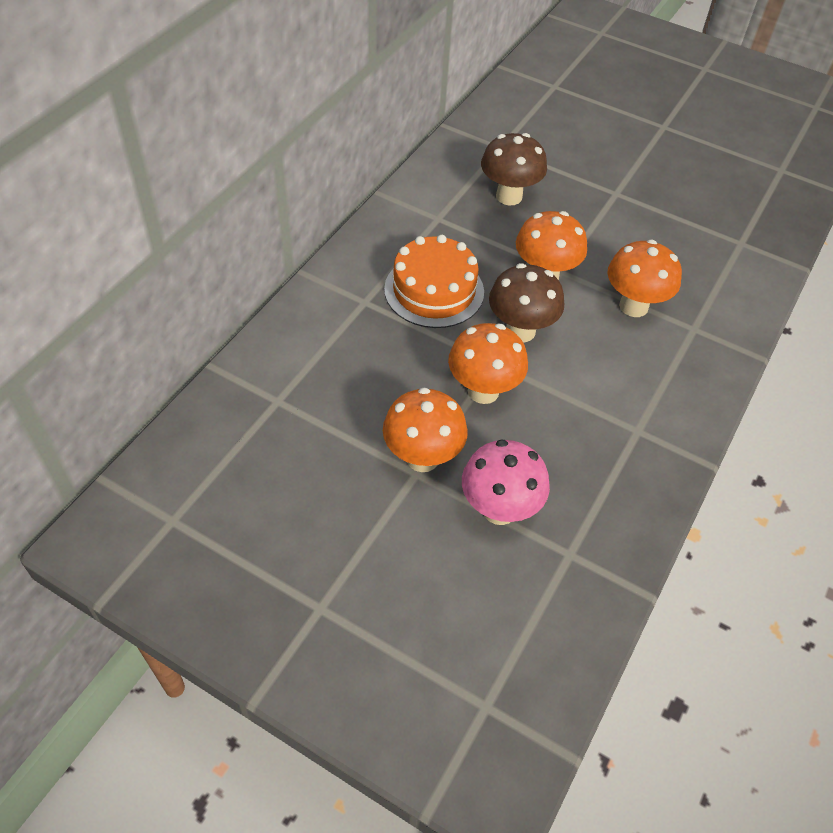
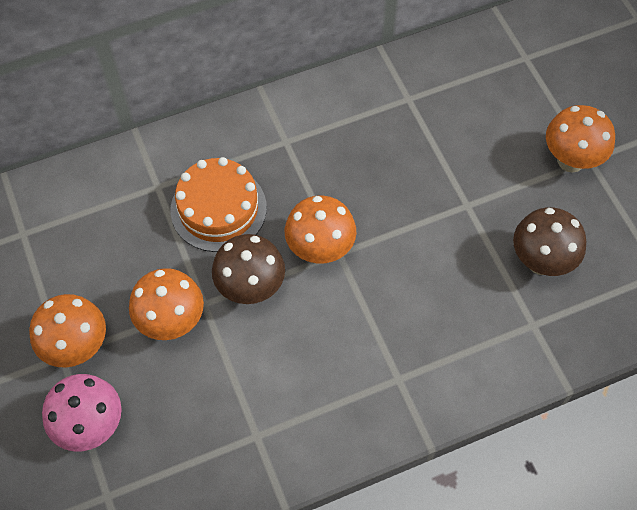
camera: 40 degrees right, 10 degrees up
brown mushroom [481,133,547,206] -> brown mushroom moved to [513,207,586,276]
orange mushroom [607,240,682,317] -> orange mushroom moved to [546,105,615,173]

